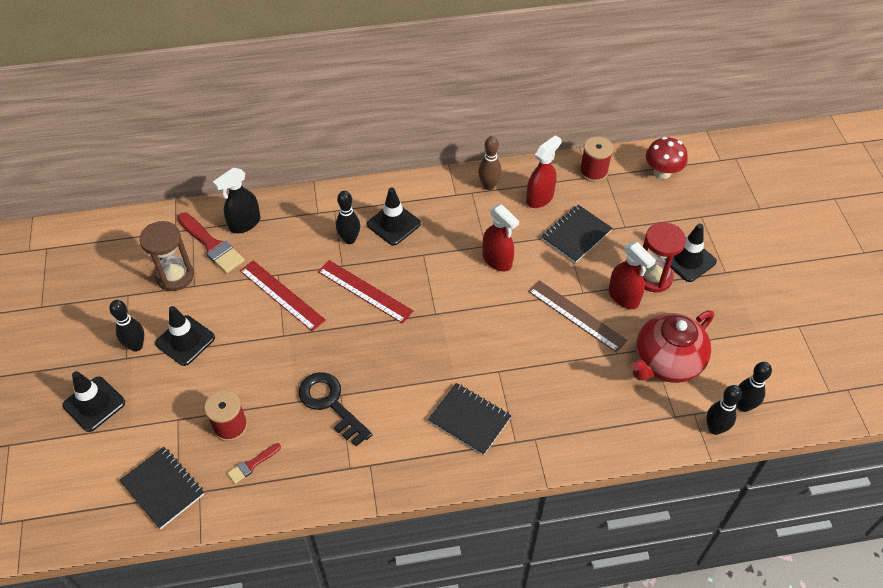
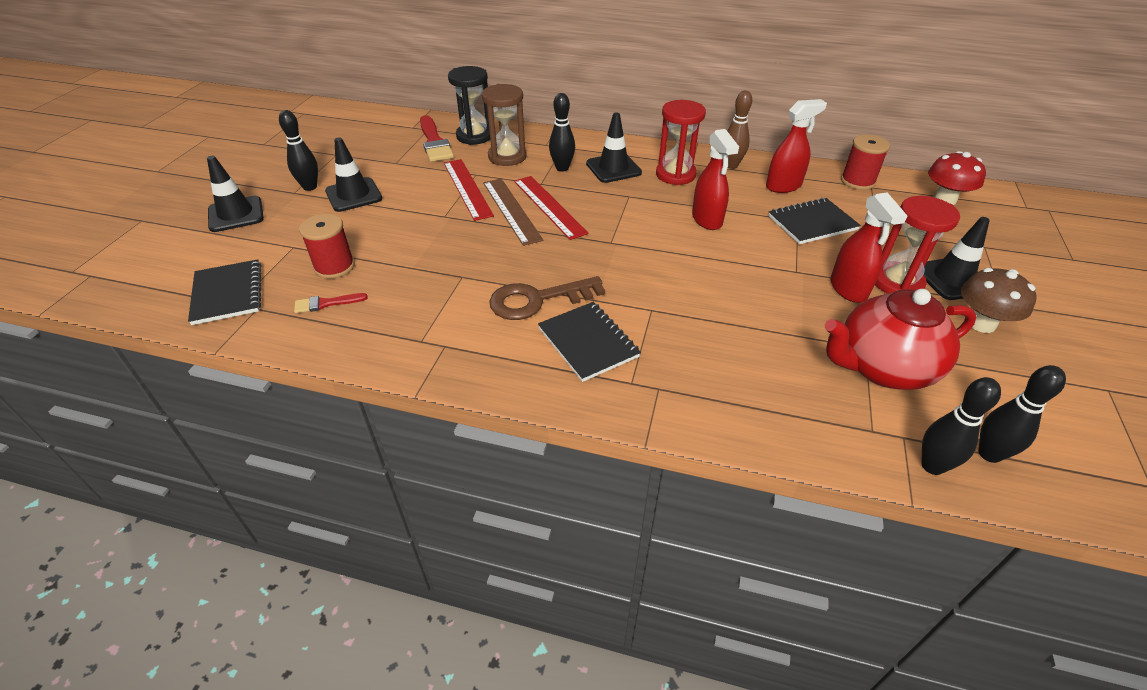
camera: 25 degrees right, 10 degrees down
brown hourglass [140,221,194,291] -> brown hourglass moved to [482,84,527,166]
black spray bottle [213,167,261,233] -> black hourglass [448,66,490,145]
black key [299,372,373,447] -> none
brown ruler [528,280,628,353] -> brown ruler moved to [483,179,543,246]
none -> brown key [489,276,605,320]
none -> red hourglass [656,100,706,185]
none -> brown mushroom [961,268,1036,333]

